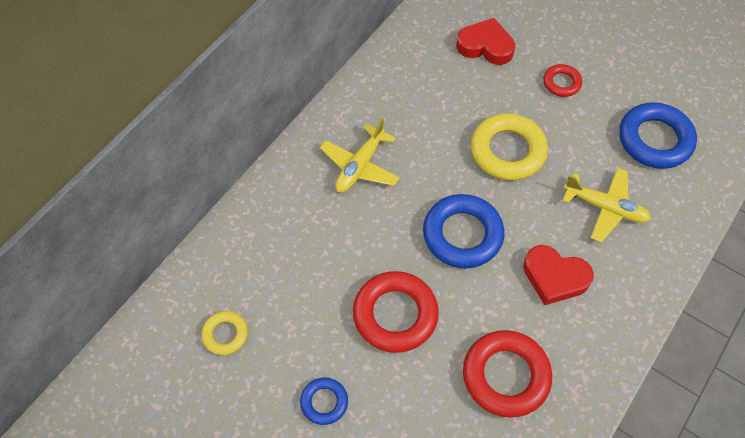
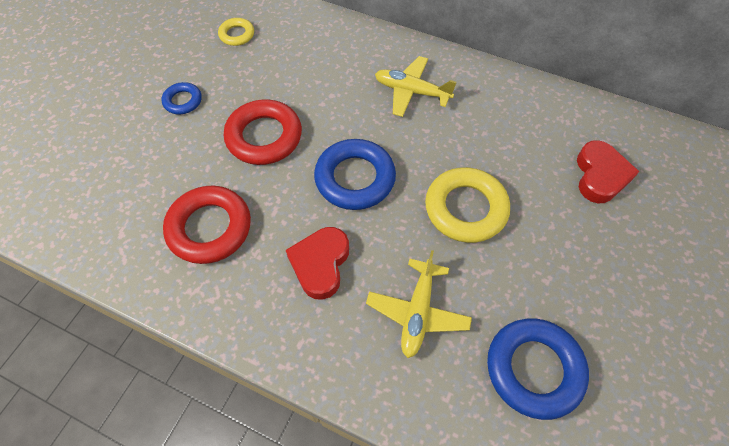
camera: 80 degrees right, 0 degrees up
red ring [543,64,582,97] -> none

